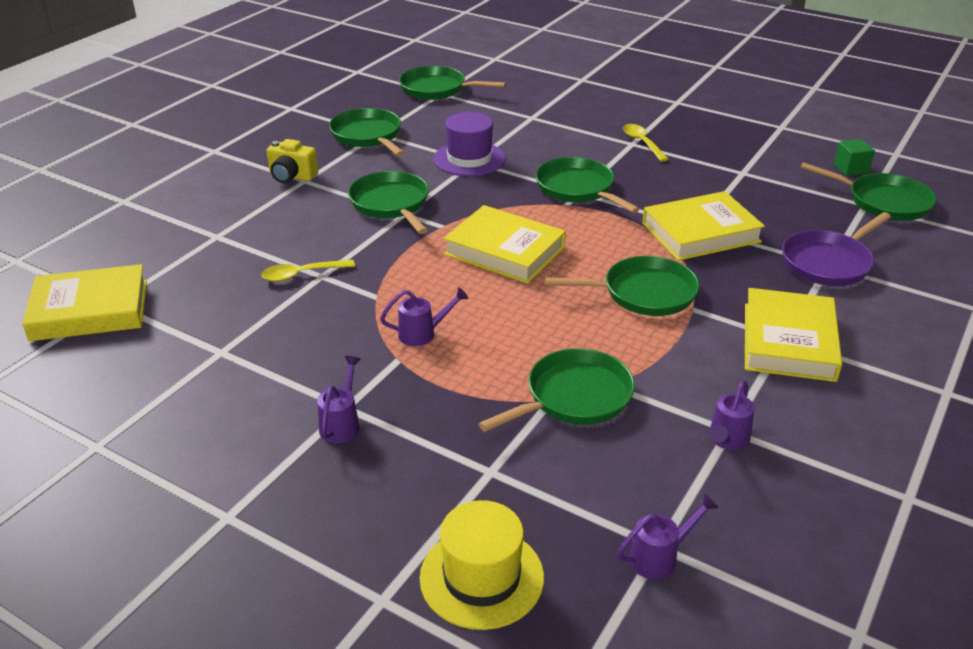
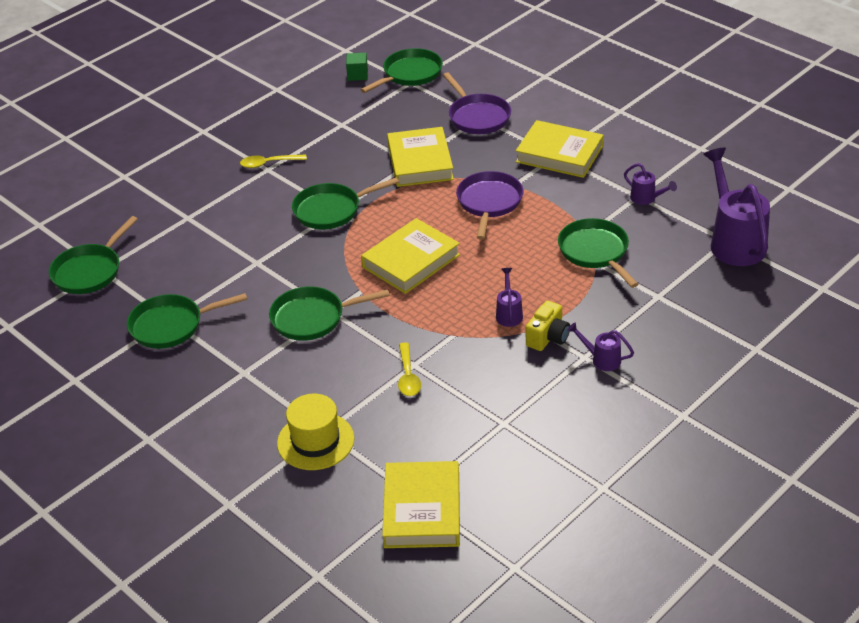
camera: 75 degrees left, 5 degrees up
yellow camera [267,139,318,183] -> yellow camera moved to [526,300,570,351]
yellow hat [420,500,544,630] -> yellow hat moved to [277,394,355,470]
purple hat [433,112,506,176] -> none
green pan [545,256,699,316] -> purple pan [456,171,523,240]
purple watering can [617,493,719,580] -> purple watering can [703,148,770,266], size x2.14

